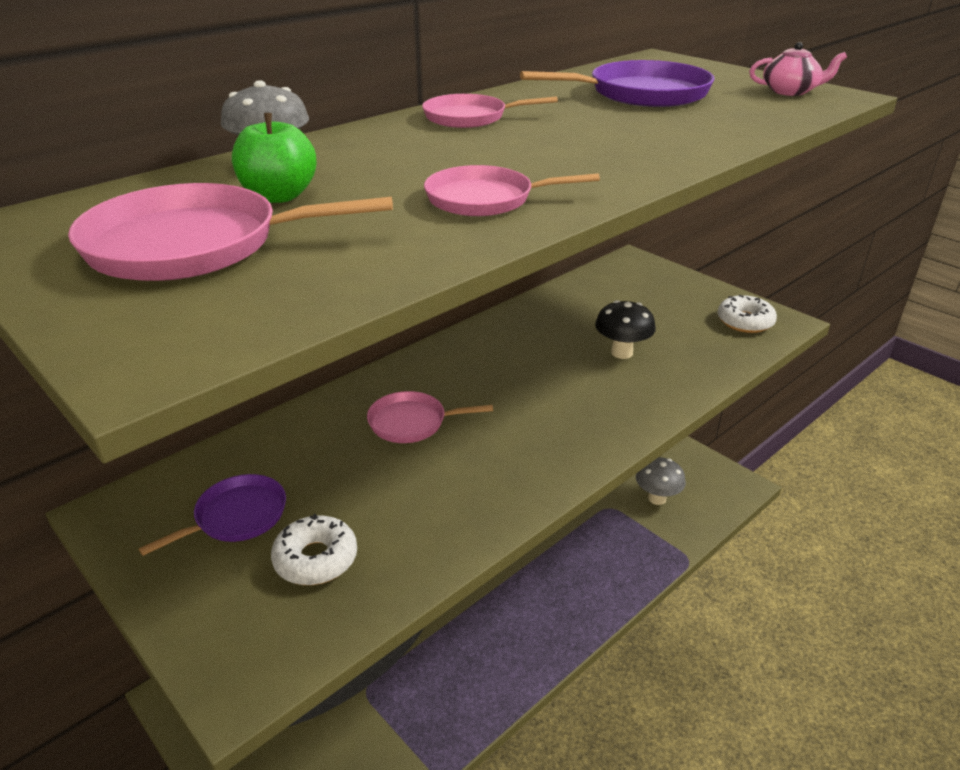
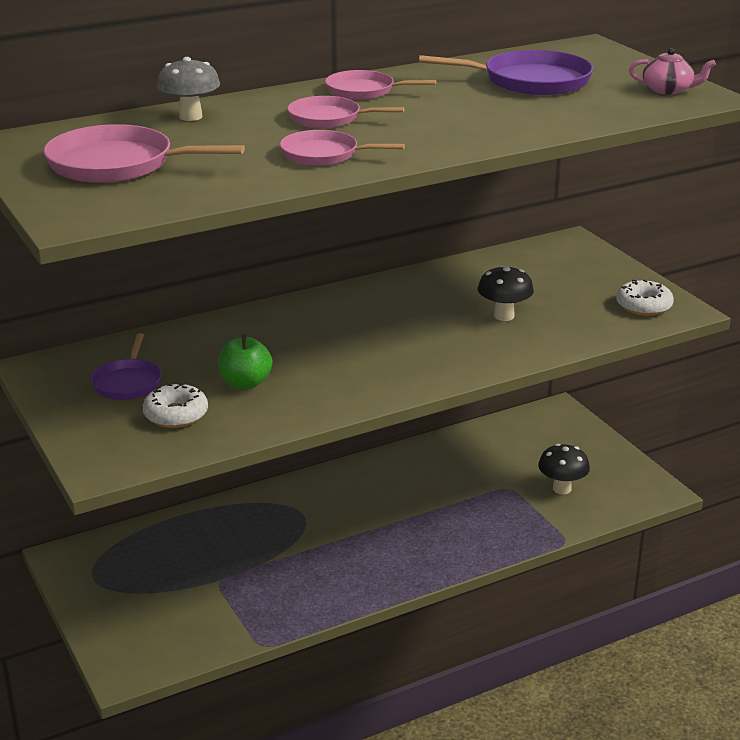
camera: 15 degrees right, 5 degrees down
purple pan [139,474,286,556] -> purple pan turned 120 degrees clockwise [90,333,162,400]
green apple [232,113,316,203] -> green apple moved to [218,334,272,389]
pink pan [367,391,493,443] -> pink pan moved to [287,96,405,128]
grey mushroom [636,457,686,505] -> black mushroom [538,444,590,494]

